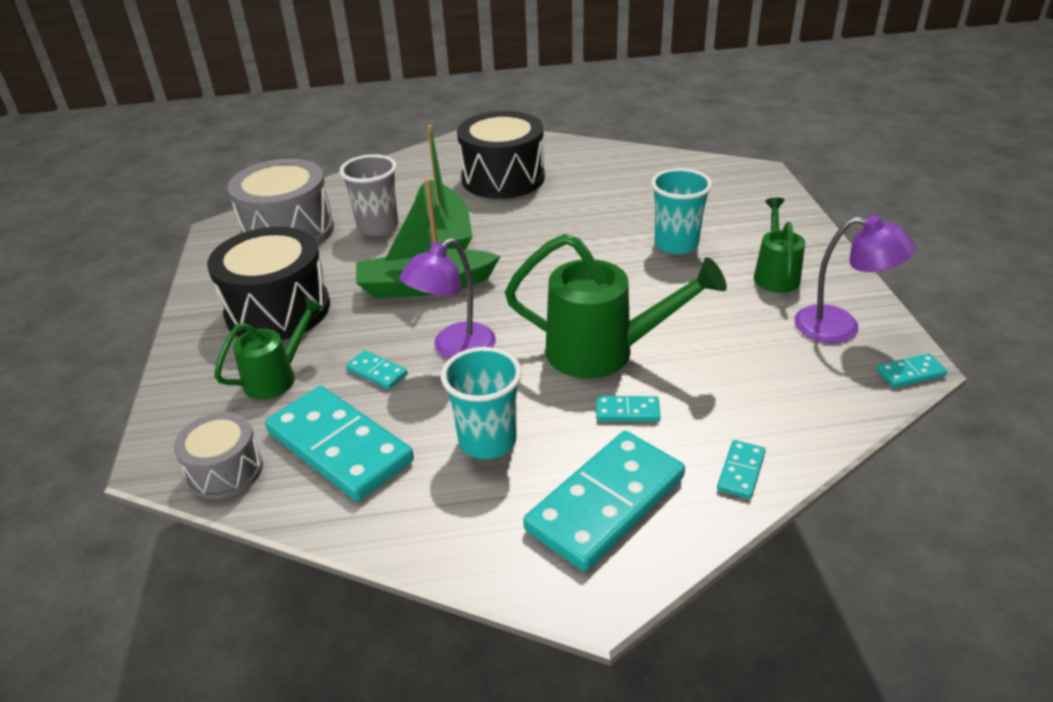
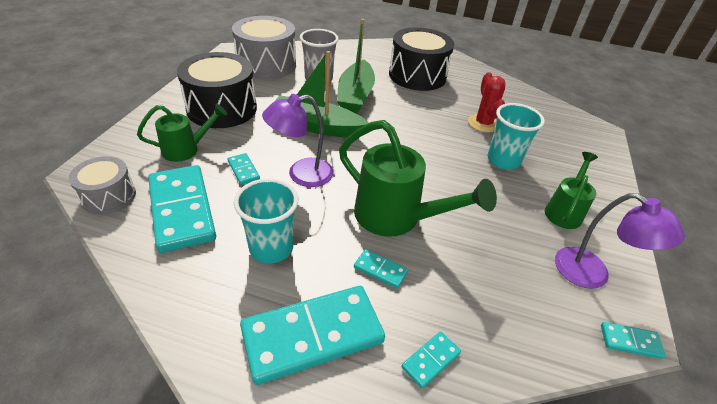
camera: 20 degrees right, 5 degrees up
none -> red cactus [468,72,505,133]

